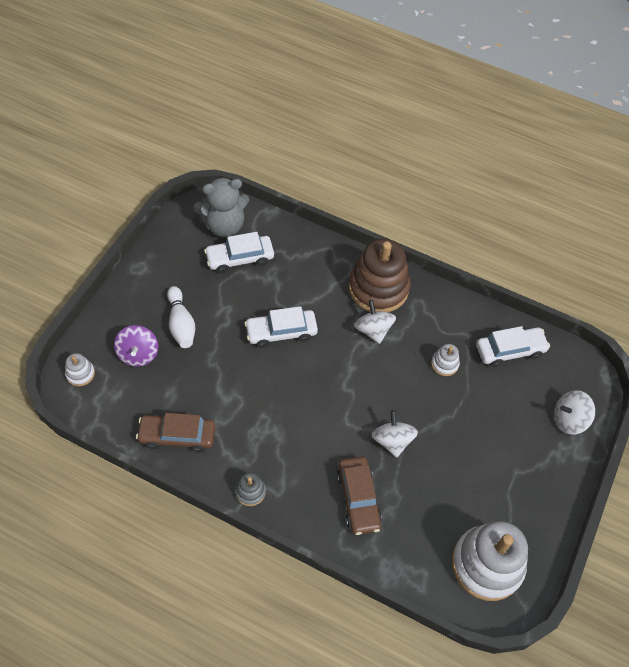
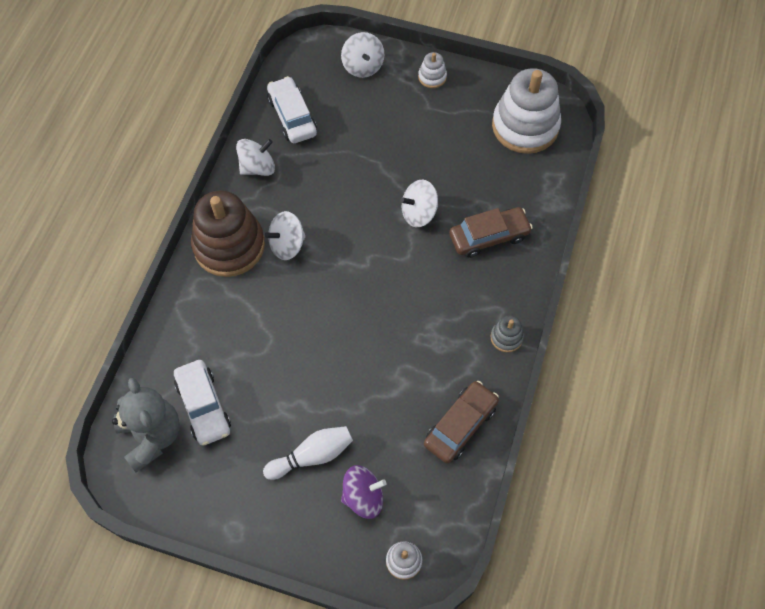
camera: 95 degrees left, 5 degrees up
brown car [136,413,216,452] -> brown car turned 135 degrees counterclockwise [424,381,499,463]
white car [245,306,318,348] -> none
white stacking toy [431,344,460,376] -> white stacking toy moved to [418,52,447,88]
none -> white spinning top [236,139,275,176]

